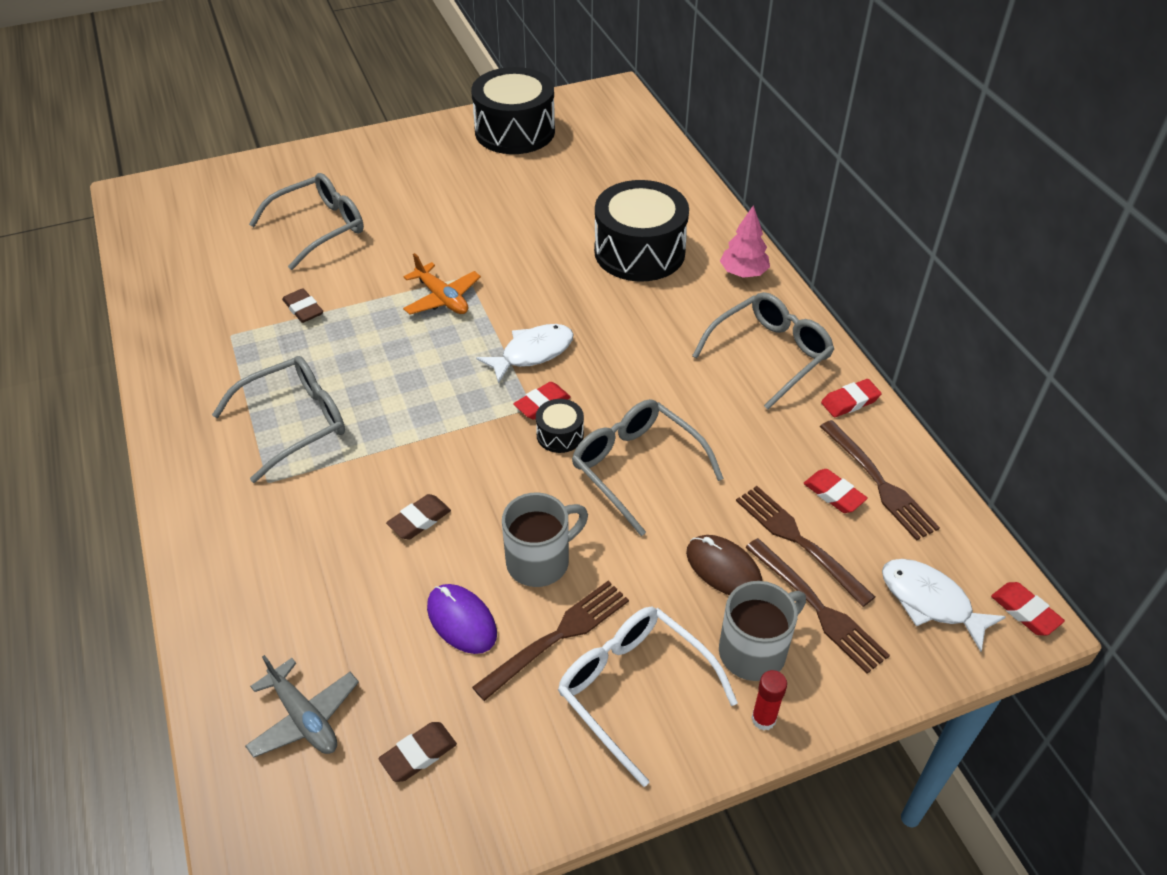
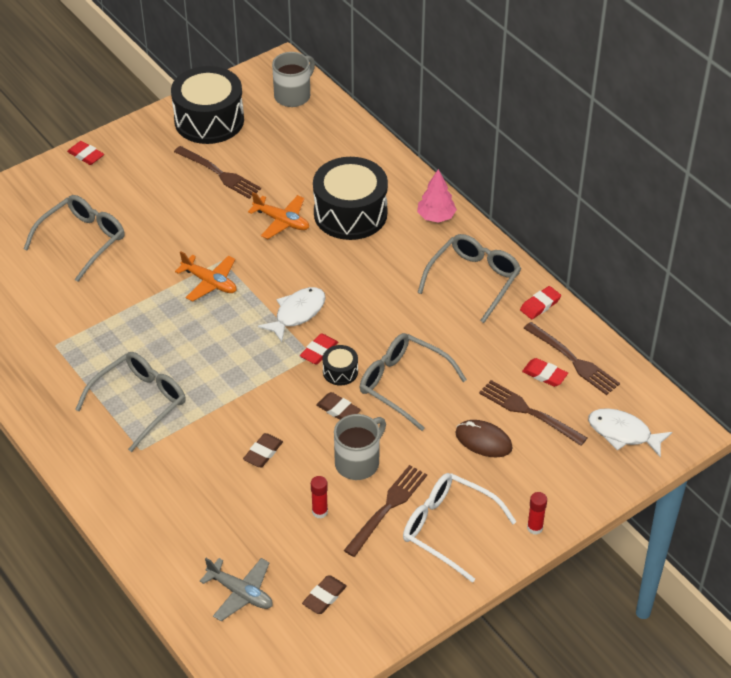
camera: 15 degrees left, 0 degrees up
brown eraser [282,288,323,323] -> brown eraser moved to [316,392,361,420]
purple mouse [427,584,497,654] -> red glue stick [311,476,328,519]
grey mug [719,581,806,681] -> grey mug moved to [272,52,315,107]
brown fork [745,538,890,674] -> brown fork moved to [174,146,261,199]
red eraser [991,582,1065,636] -> red eraser moved to [67,141,104,165]
none -> orange plane [248,192,309,239]

